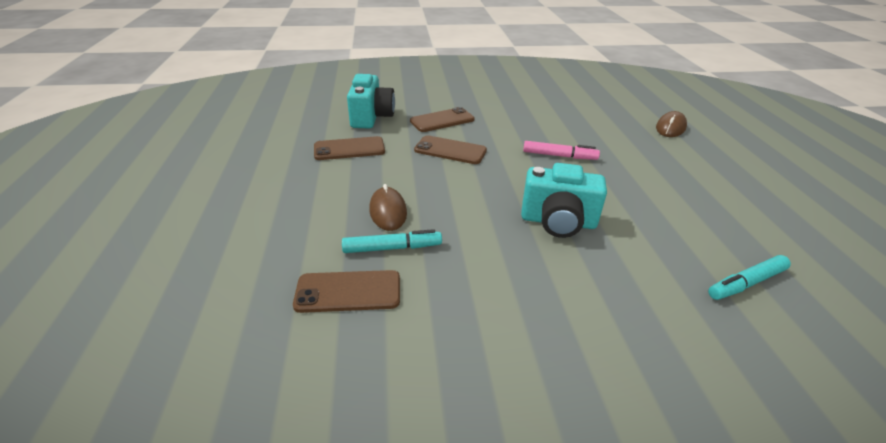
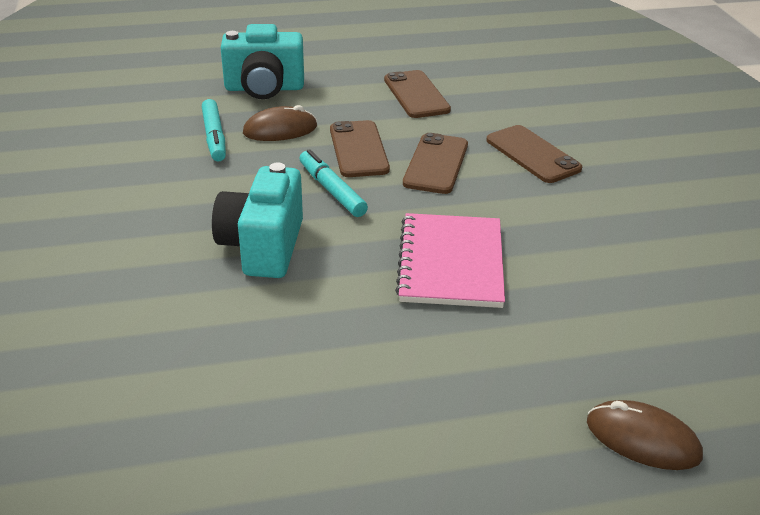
camera: 85 degrees right, 0 degrees up
brown phone [293,270,400,313] -> brown phone moved to [330,120,390,177]
turquoise camera [347,74,395,128] -> turquoise camera moved to [221,24,304,99]
pink marker [523,141,600,160] -> pink notebook [395,213,505,308]
turquoise marker [708,255,791,300] -> turquoise marker moved to [299,149,368,217]

